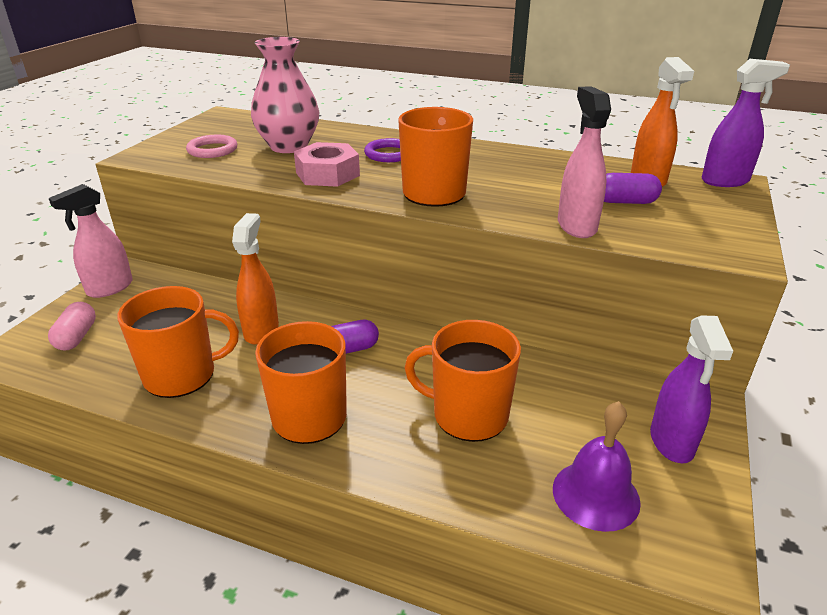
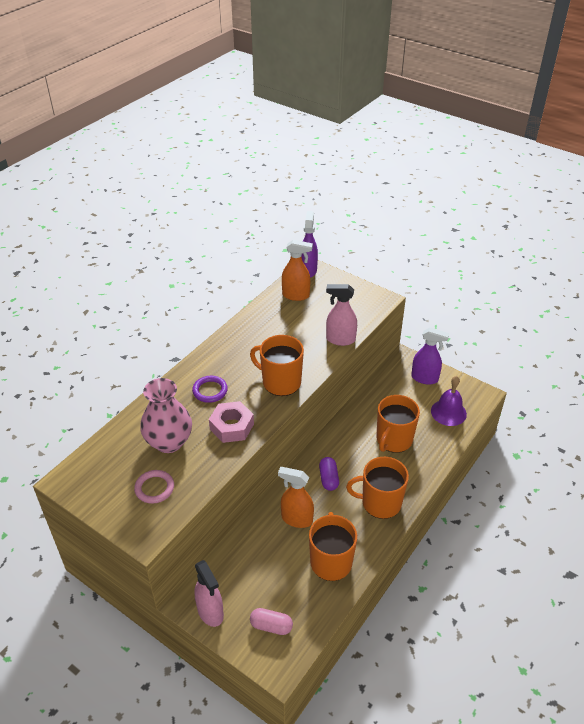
camera: 75 degrees left, 10 degrees up
purple capsule [604,173,662,204] -> none

